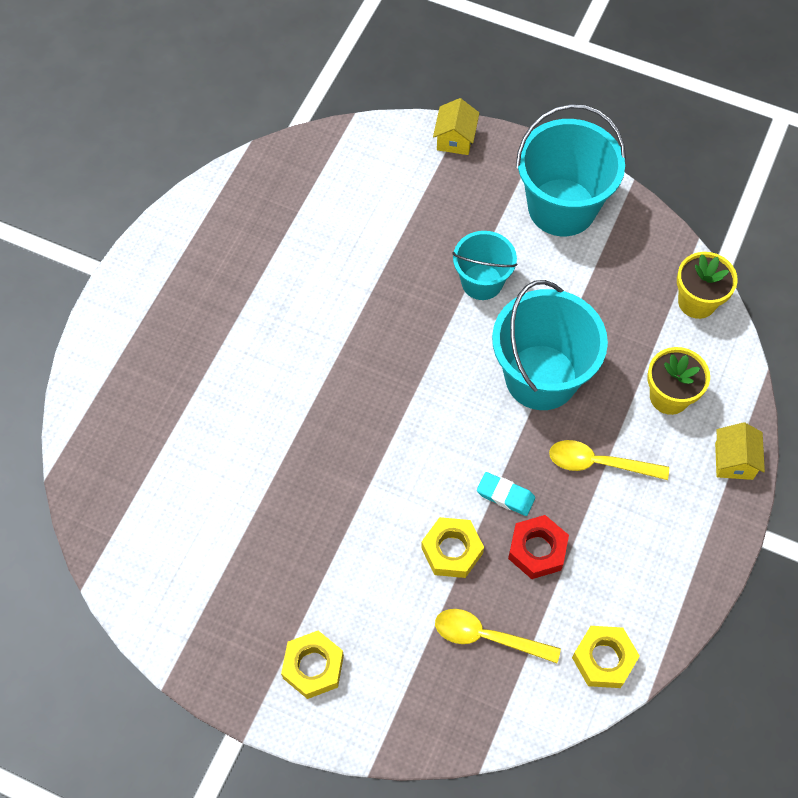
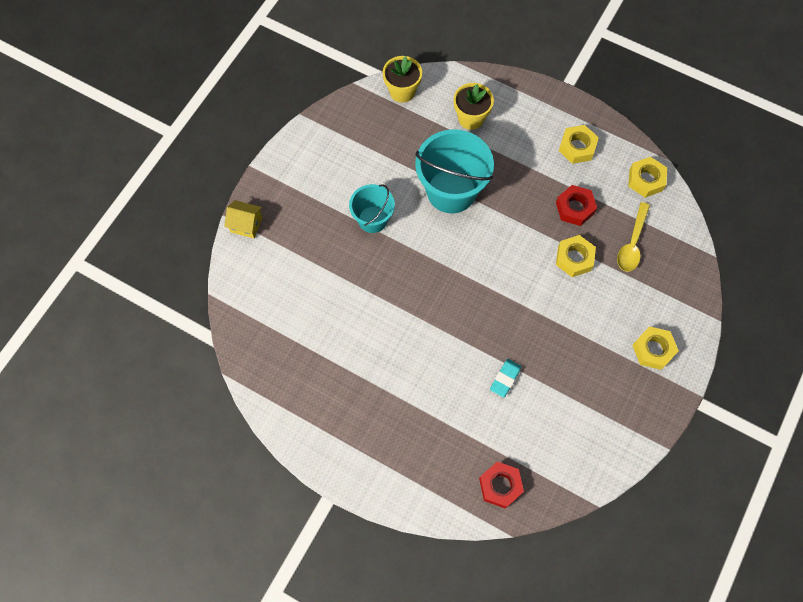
camera: 85 degrees left, 5 degrees up
turquoise eraser [477,472,535,516] -> turquoise eraser moved to [490,359,521,397]
turquoise bucket [516,104,626,236] -> none
yellow spoon [549,440,669,480] -> none
yellow house [715,422,765,480] -> none
none -> red nut [479,462,524,509]
none -> yellow nut [559,125,599,164]

